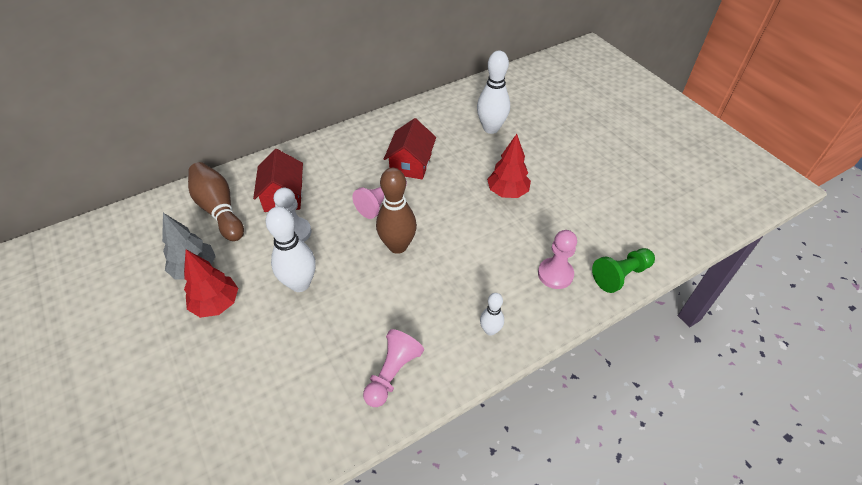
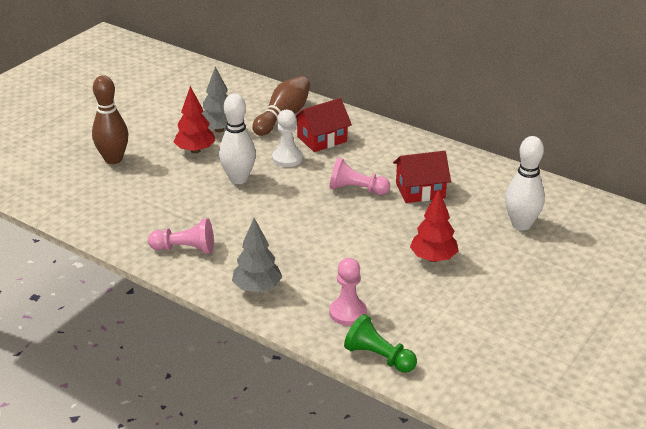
camera: 65 degrees right, 15 degrees down
brown bowling pin [376,168,417,254] -> brown bowling pin moved to [92,75,128,164]
white bowling pin [480,293,504,336] -> grey tree [232,218,282,292]

